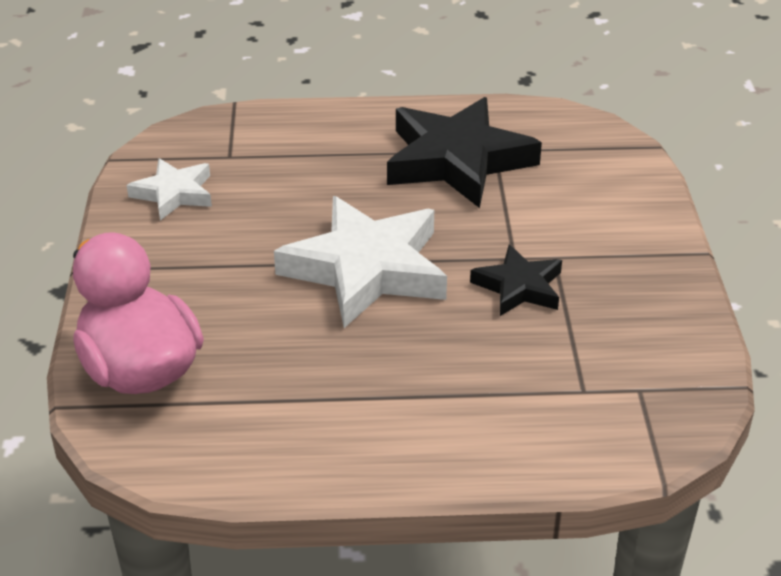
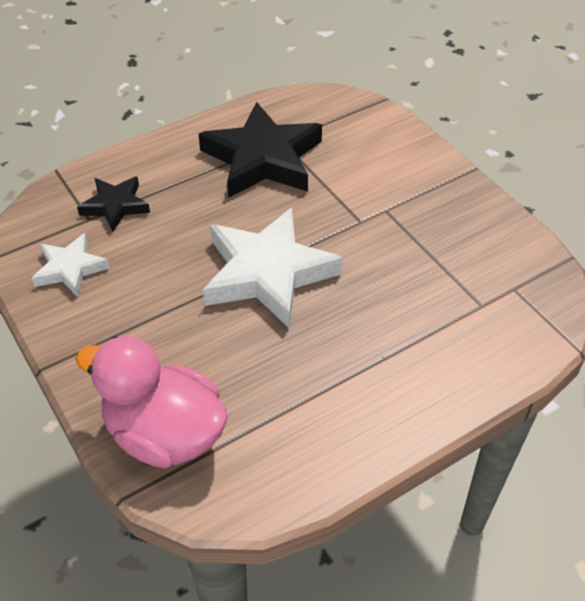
camera: 30 degrees left, 10 degrees up
black star [470,245,562,316] -> black star moved to [77,176,150,232]

